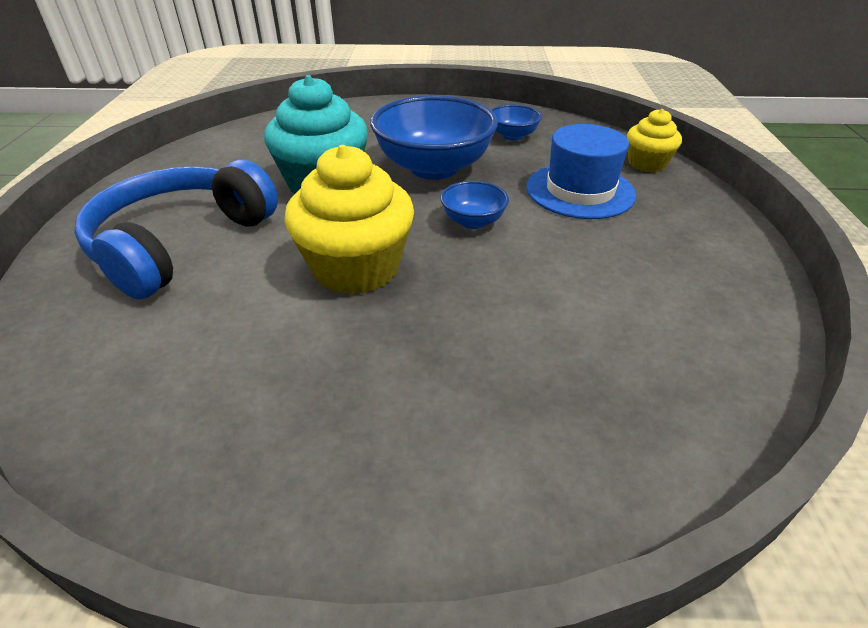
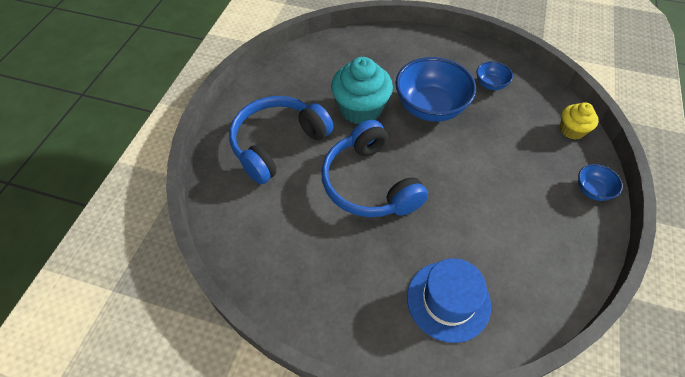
camera: 15 degrees right, 15 degrees up
yellow cupcake [284,145,414,295] -> blue headphones [321,120,428,217]
blue bowl [440,181,509,229] -> blue bowl moved to [578,164,623,201]
blue hat [526,124,636,219] -> blue hat moved to [407,258,491,343]

